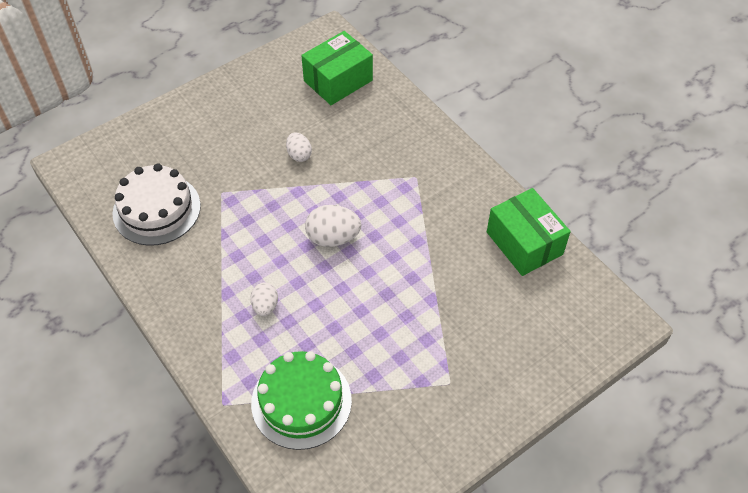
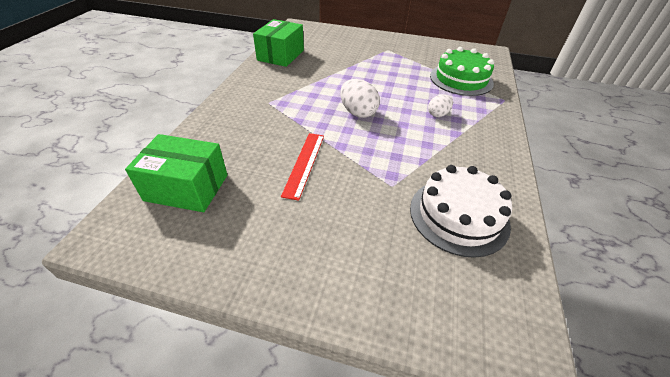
camera: 130 degrees left, 10 degrees down
white egg [286,132,312,162] -> red ruler [281,133,324,201]

